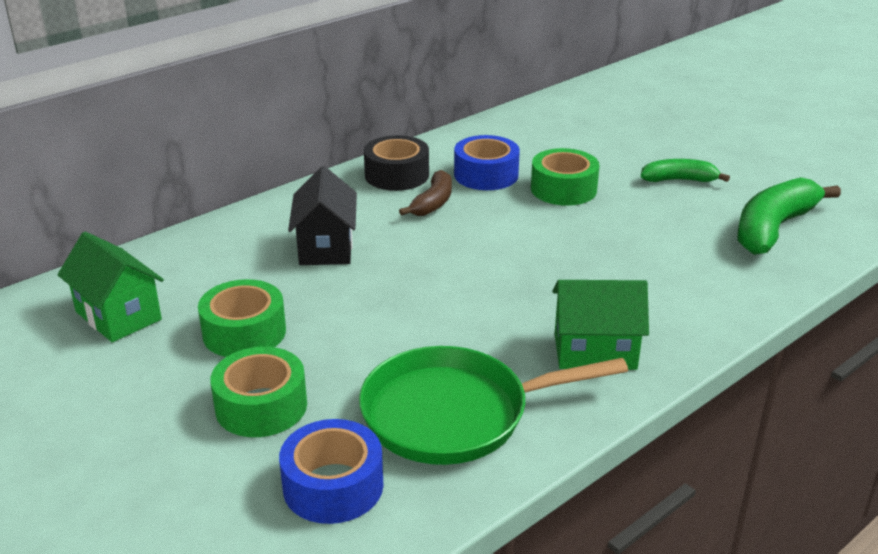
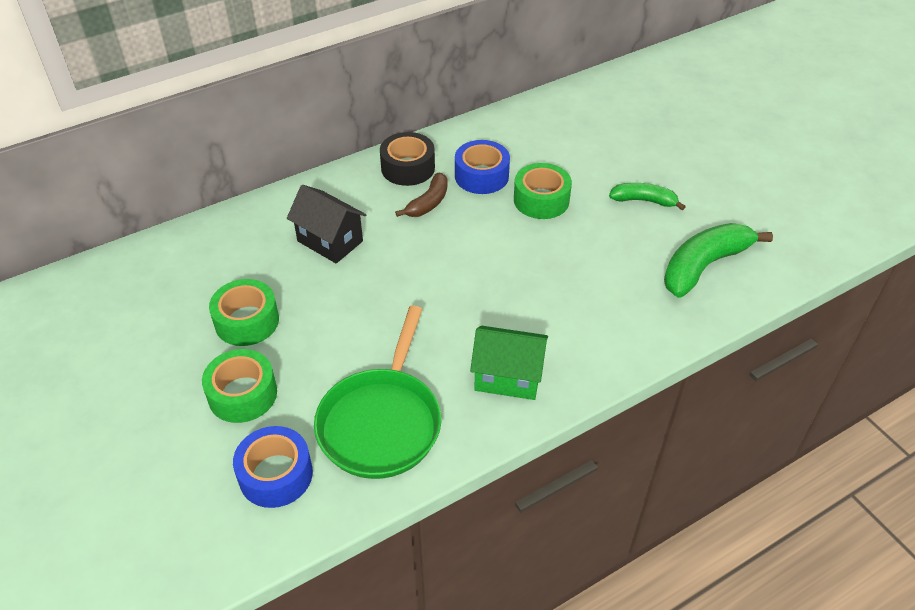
camera: 10 degrees right, 15 degrees up
green house [57,232,164,342] -> none
black house [288,166,357,265] -> black house turned 60 degrees counterclockwise [287,185,366,264]
green pan [359,346,628,465] -> green pan turned 75 degrees counterclockwise [314,305,441,479]

